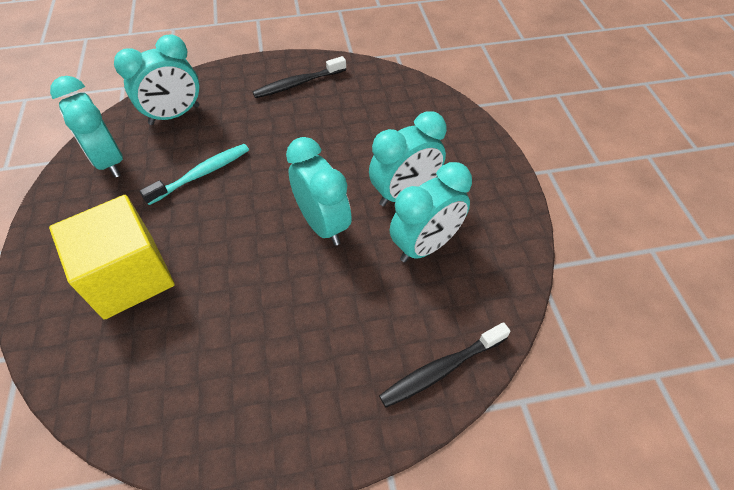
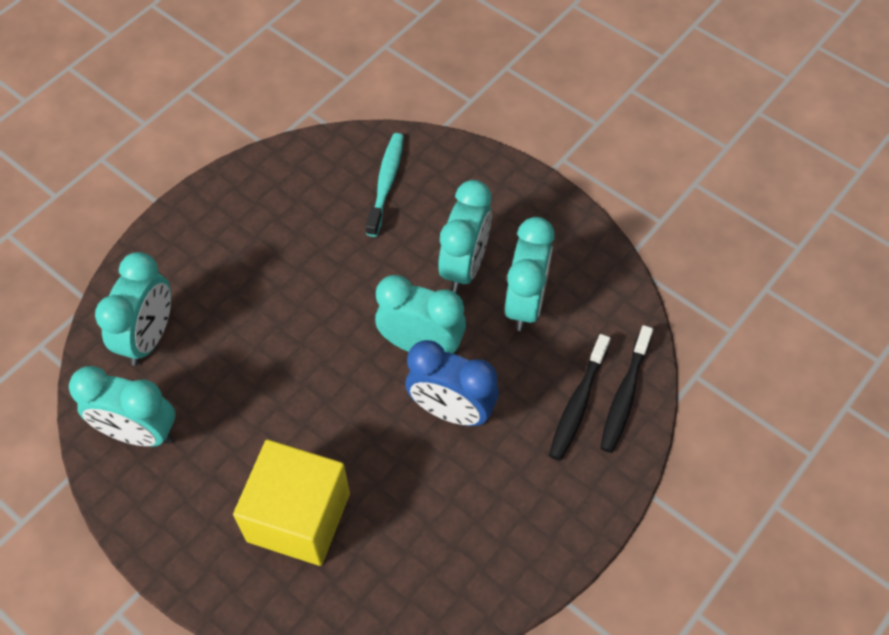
camera: 40 degrees left, 5 degrees up
turquoise toothbrush [139,144,249,205] -> turquoise toothbrush moved to [366,133,404,237]
black toothbrush [252,56,346,98] -> black toothbrush moved to [549,334,610,461]
none -> blue clock [405,340,499,426]

